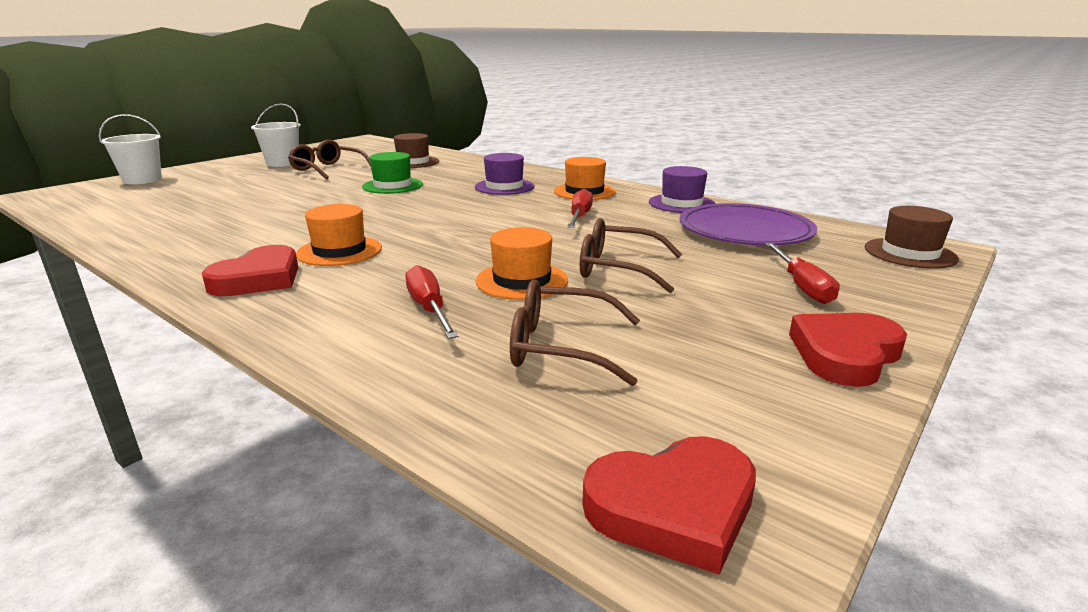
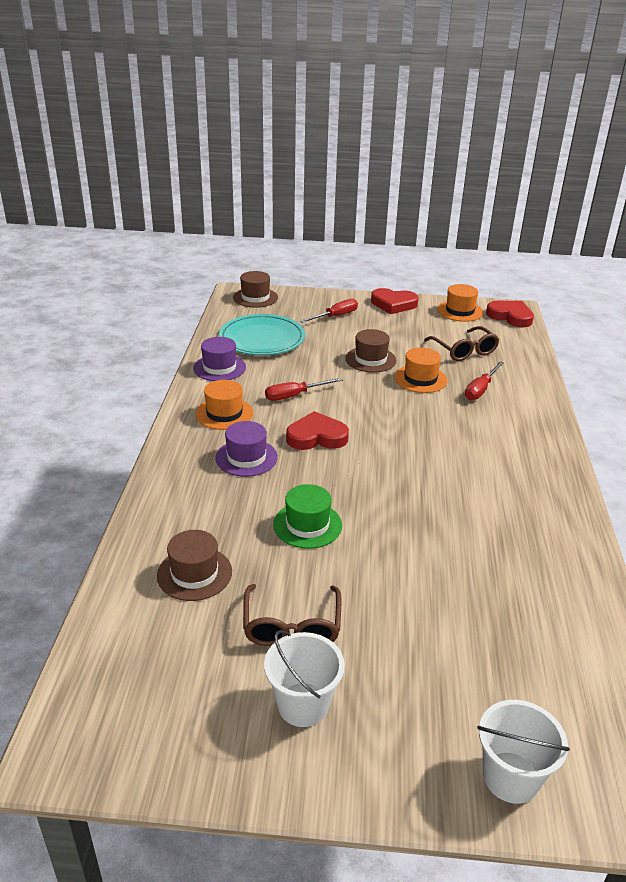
camera: 125 degrees left, 10 degrees up
red heart [202,245,298,296] -> red heart moved to [286,411,349,450]
orange hat [296,204,382,266] -> orange hat moved to [437,284,483,322]
brown glasses [580,218,682,293] -> brown hat [345,329,397,372]
purple plate [679,203,817,245] -> turquoise plate [219,314,305,355]

